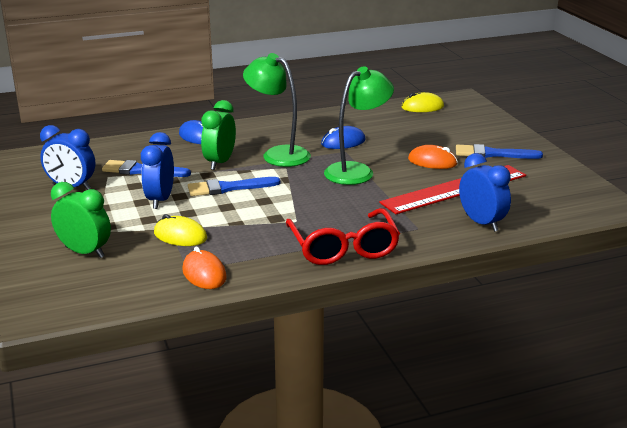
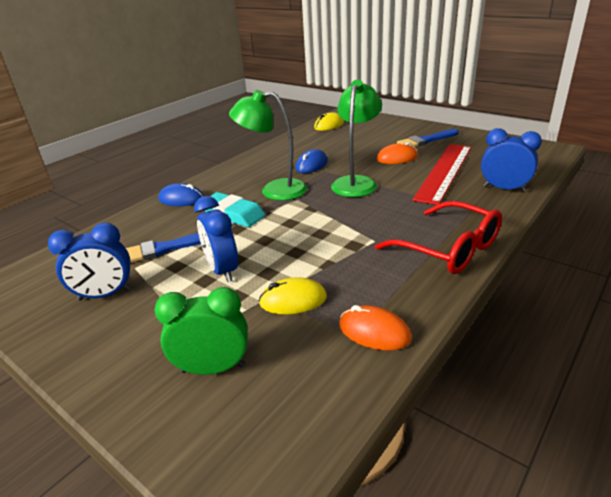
camera: 30 degrees left, 5 degrees up
blue brush [188,177,280,196] -> none
green clock [201,100,236,170] -> turquoise eraser [205,192,265,227]

